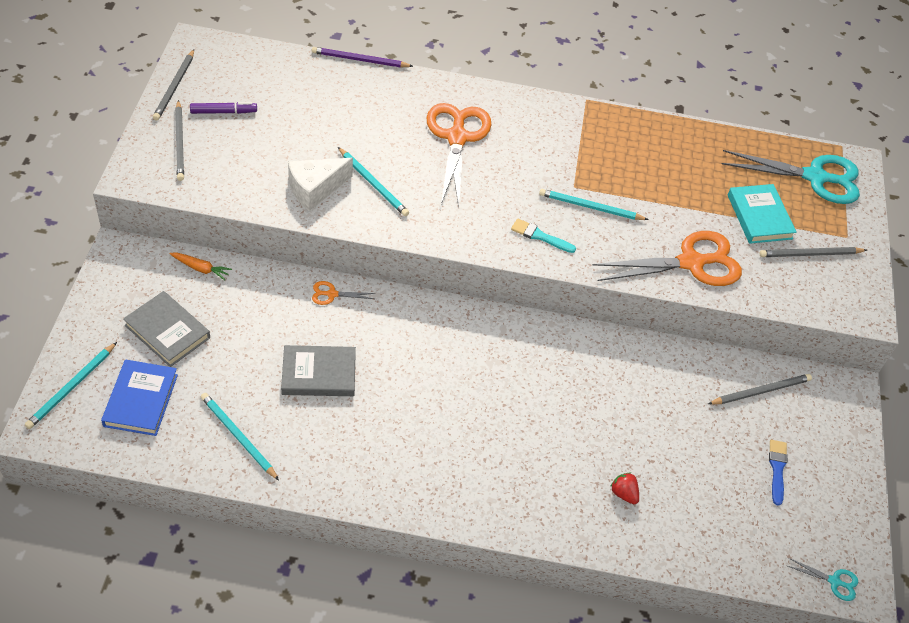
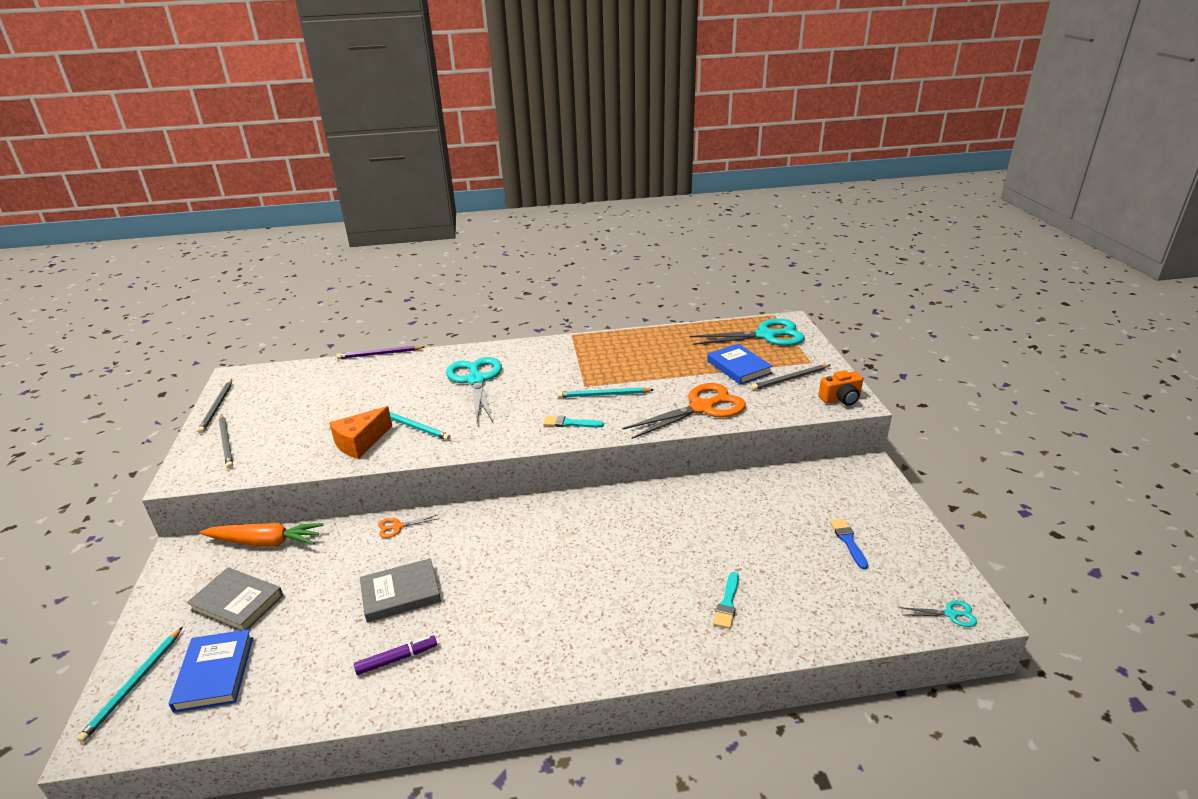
camera: 10 degrees left, 20 degrees down
orange carrot [169,253,232,280] -> orange carrot [200,522,324,546], size x1.90
purple marker [190,102,257,114] -> purple marker moved to [354,636,437,675]
turquoise pencil [201,393,279,480] -> none
white cheese [288,158,353,211] -> orange cheese [329,406,392,459]
orange scissors [426,103,491,207] -> turquoise scissors [446,357,502,422]
red strawberry [610,472,639,504] -> turquoise brush [713,572,739,629]
grey pencil [708,374,812,405] -> none
turquoise book [728,184,797,244] -> blue book [707,344,773,385]
none -> orange camera [819,370,863,406]

